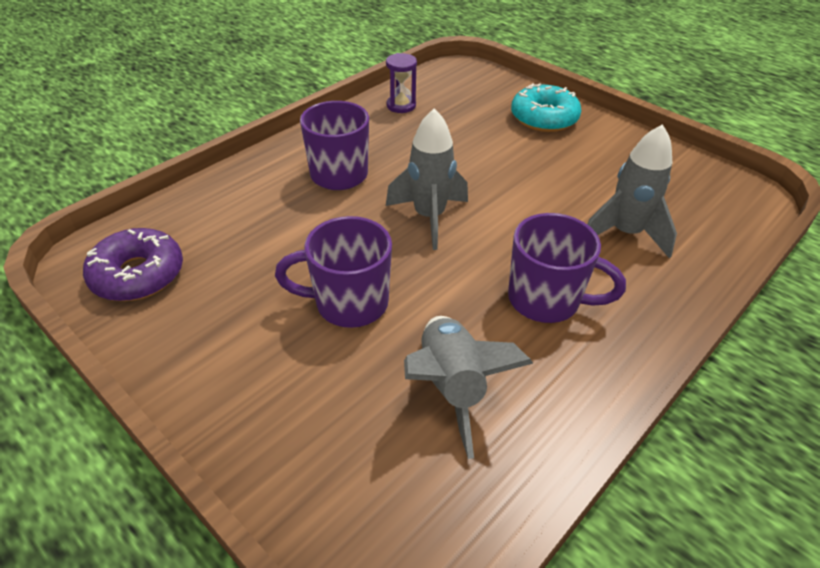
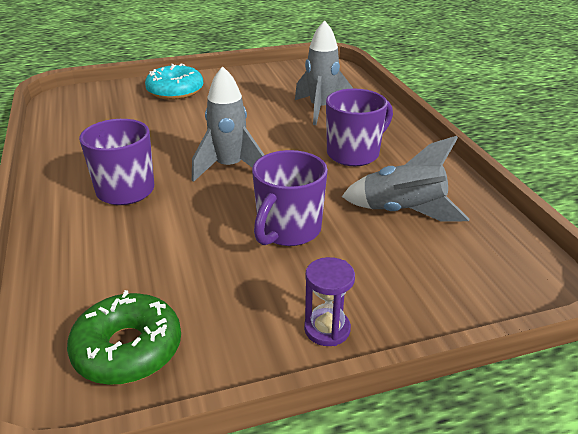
camera: 60 degrees left, 10 degrees down
purple donut [83,228,183,301] -> green donut [67,290,181,385]
purple hourglass [386,53,417,113] -> purple hourglass moved to [304,257,355,346]

